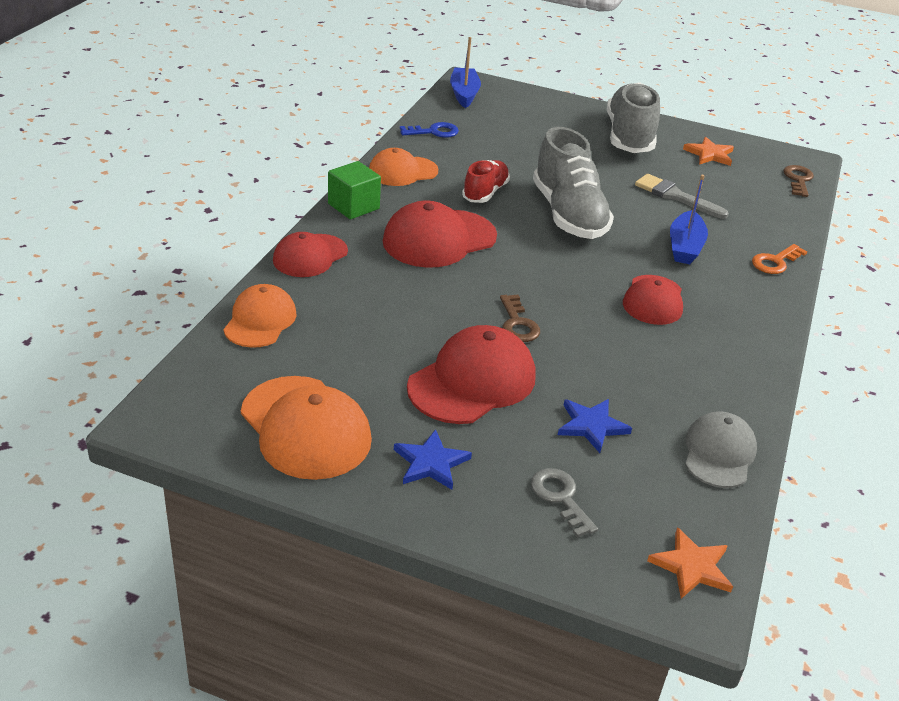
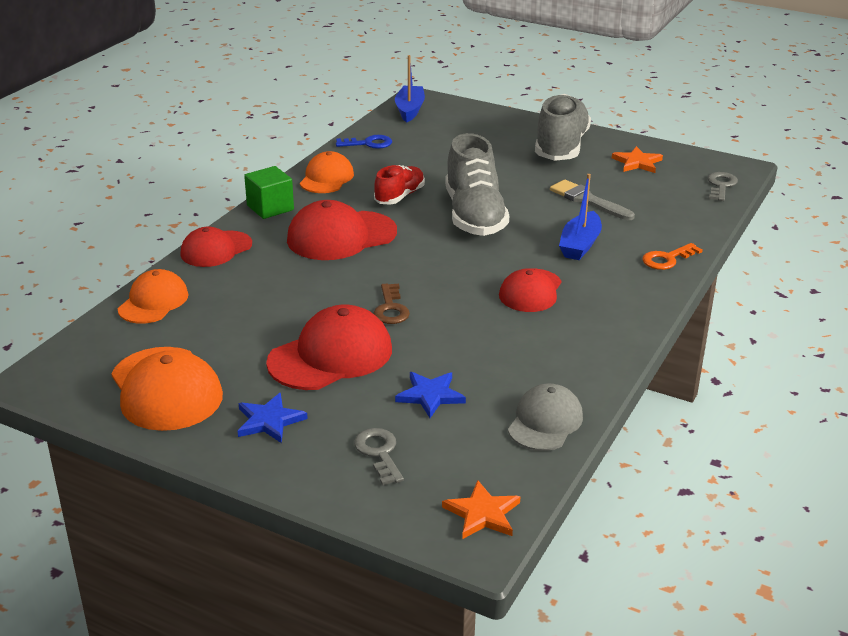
camera: 10 degrees right, 5 degrees down
orange cap [369,148,438,186] -> orange cap turned 120 degrees clockwise [300,151,354,193]
brown key [783,165,814,197] -> grey key [708,172,738,201]

